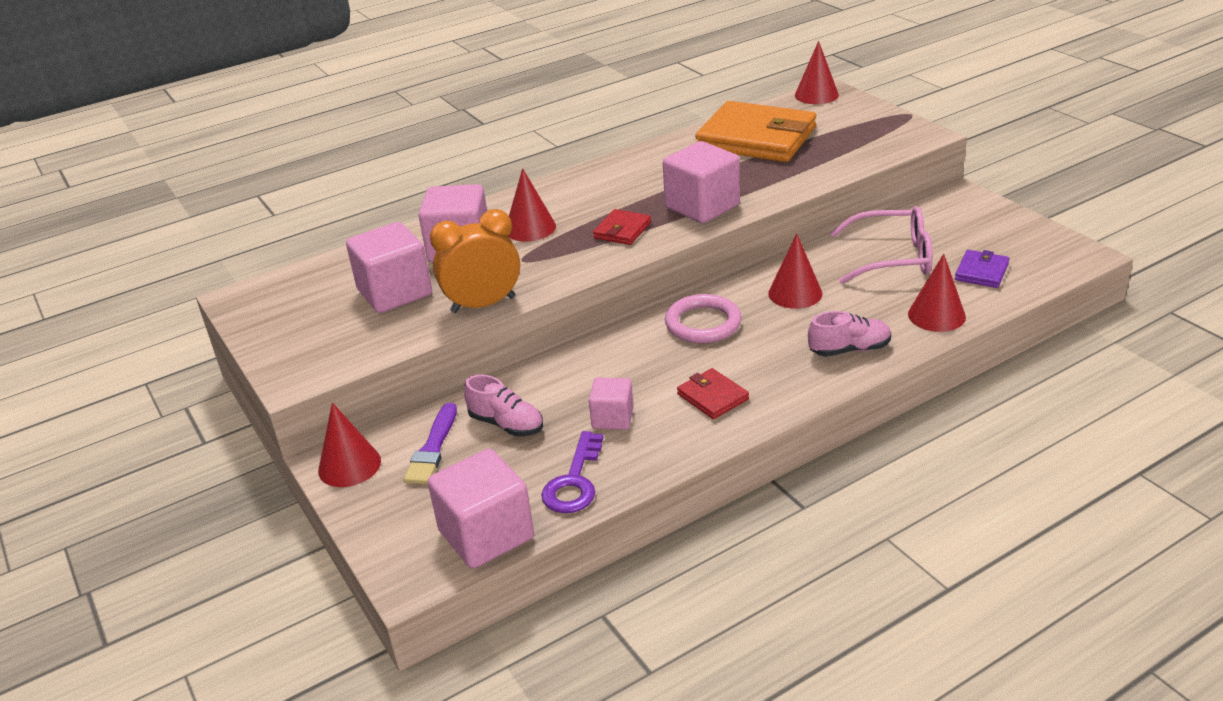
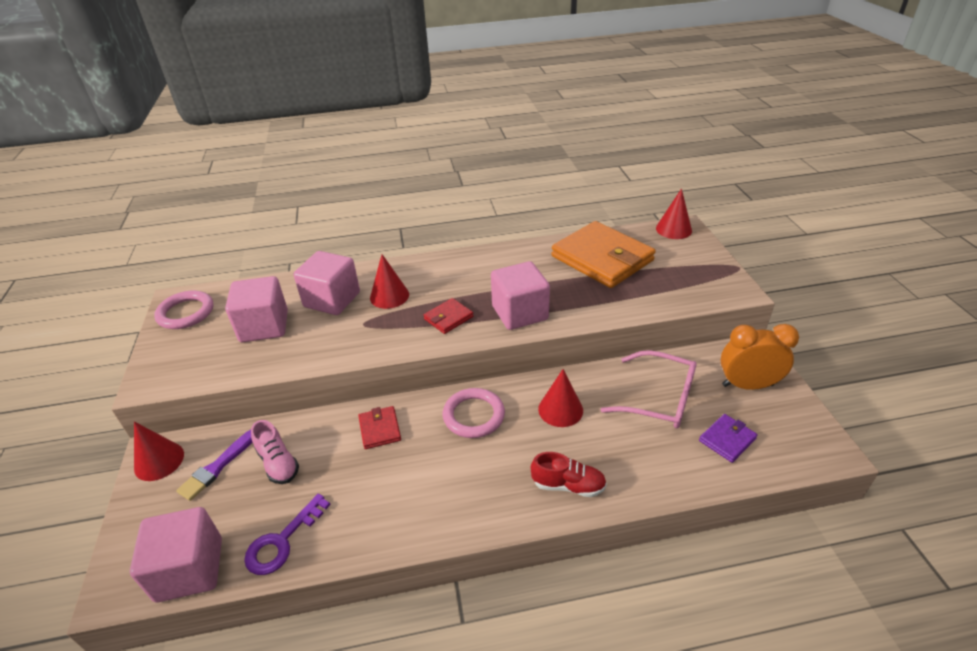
camera: 20 degrees right, 5 degrees up
orange clock [430,209,520,313] -> orange clock moved to [720,324,799,390]
pink cube [589,377,634,430] -> none
red wallet [677,368,749,419] -> red wallet moved to [358,406,401,449]
pink shoe [808,311,891,357] -> red shoe [531,452,607,497]
red cone [908,254,966,332] -> none
none -> pink ring [154,291,214,329]

